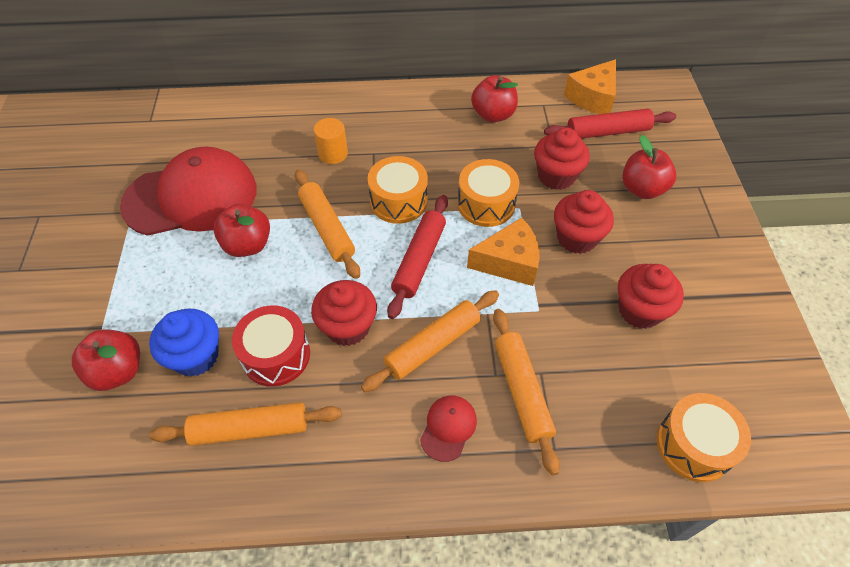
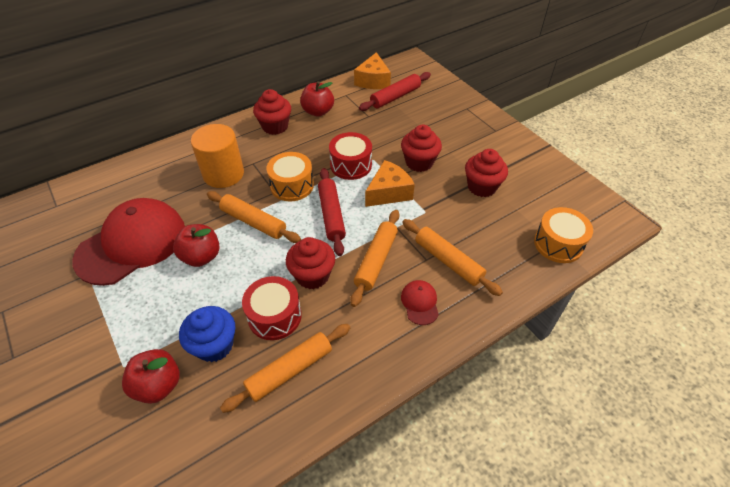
camera: 30 degrees left, 5 degrees down
orange cylinder [314,118,348,164] -> orange cylinder [191,124,244,188], size x1.77
orange drum [458,159,519,227] -> red drum [329,132,372,180]
red cupcake [534,127,590,190] -> red cupcake moved to [253,89,291,135]
red apple [622,135,676,199] -> none

